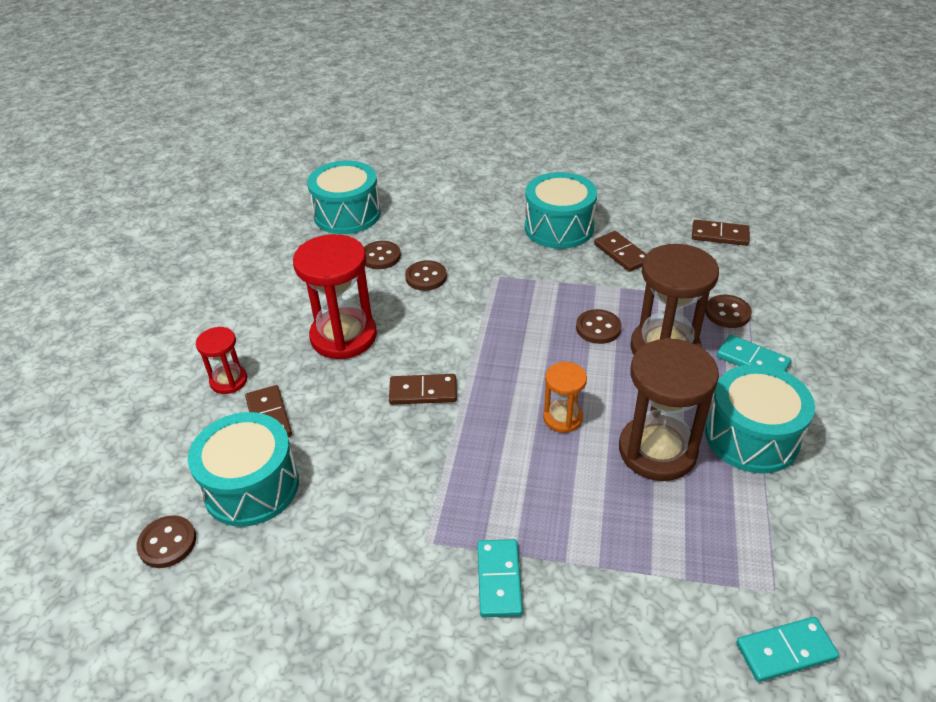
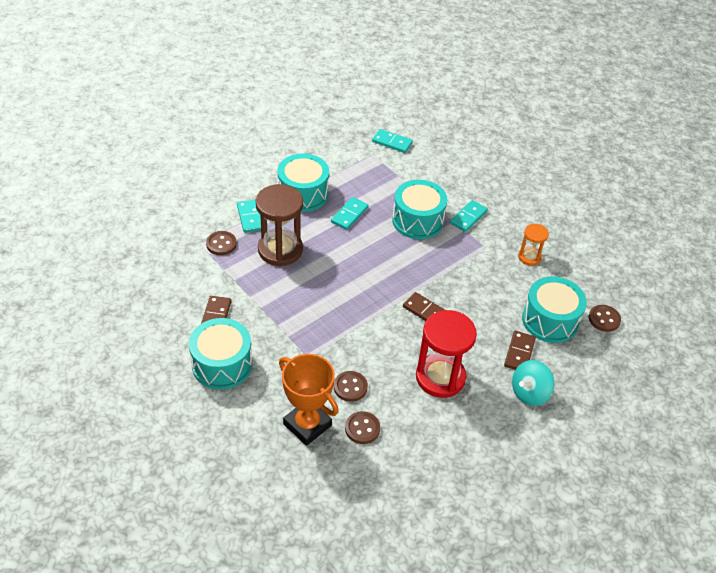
camera: 145 degrees left, 5 degrees up
red hourglass [196,327,247,394] -> turquoise spinning top [512,360,554,406]
turquoise drum [307,161,381,234] -> turquoise drum moved to [392,180,447,239]
orange hourglass [543,362,587,433] -> orange hourglass moved to [518,224,549,266]
brown button [576,309,622,344] -> none
brown hourglass [619,338,719,481] -> turquoise domino [331,197,368,230]
brown domino [692,220,750,246] -> none
none -> orange trophy [279,354,339,446]

